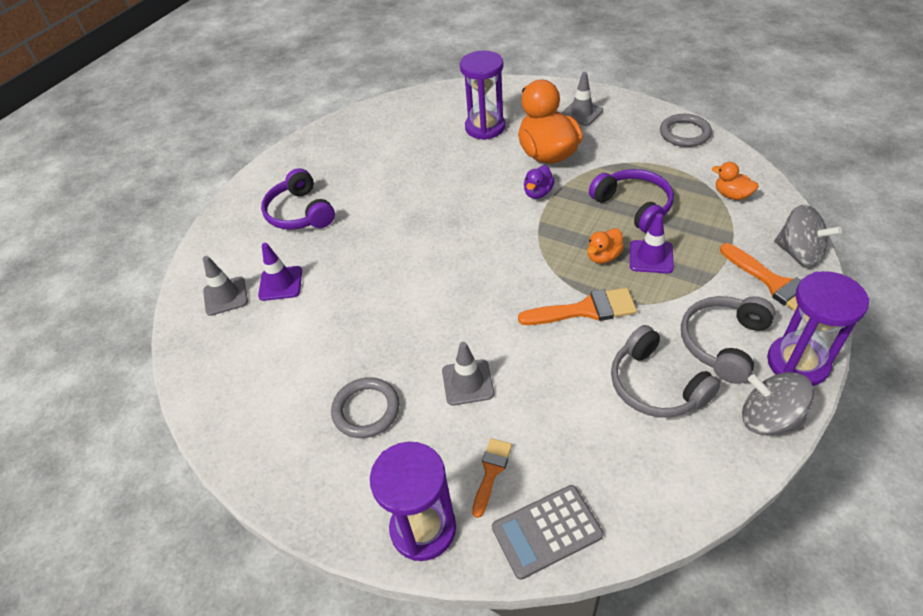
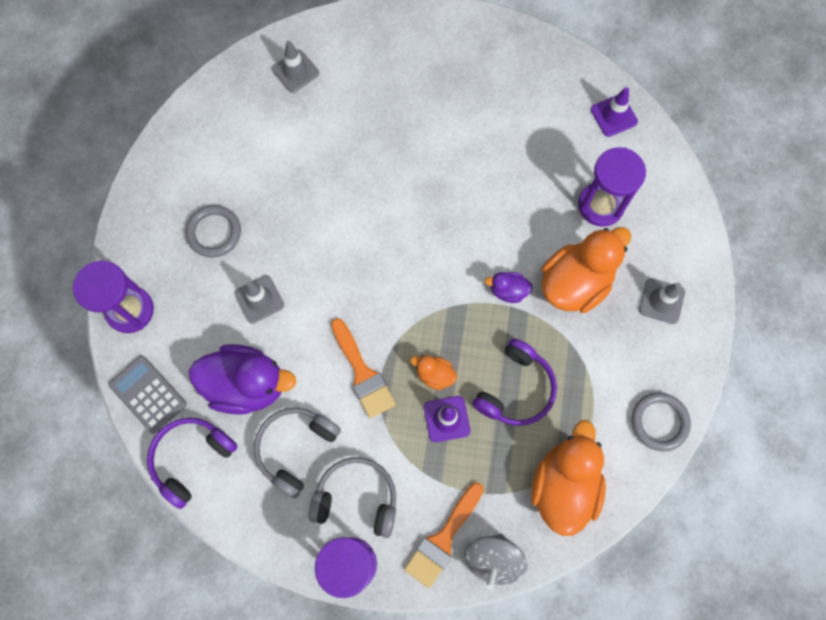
camera: 65 degrees right, 25 degrees up
purple traffic cone [258,243,302,301] -> purple traffic cone moved to [591,87,638,137]
purple headphones [261,168,335,230] -> purple headphones moved to [147,418,238,509]
orange brush [472,438,512,518] -> none
orange duck [712,162,758,200] -> orange duck [531,420,606,536], size x2.14
grey spinning top [742,372,814,435] -> none
none -> purple duck [189,344,296,415]

